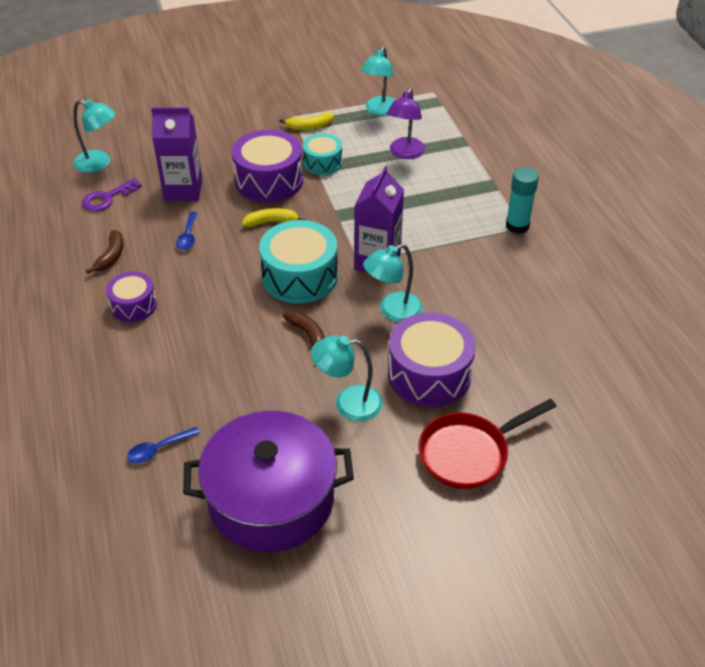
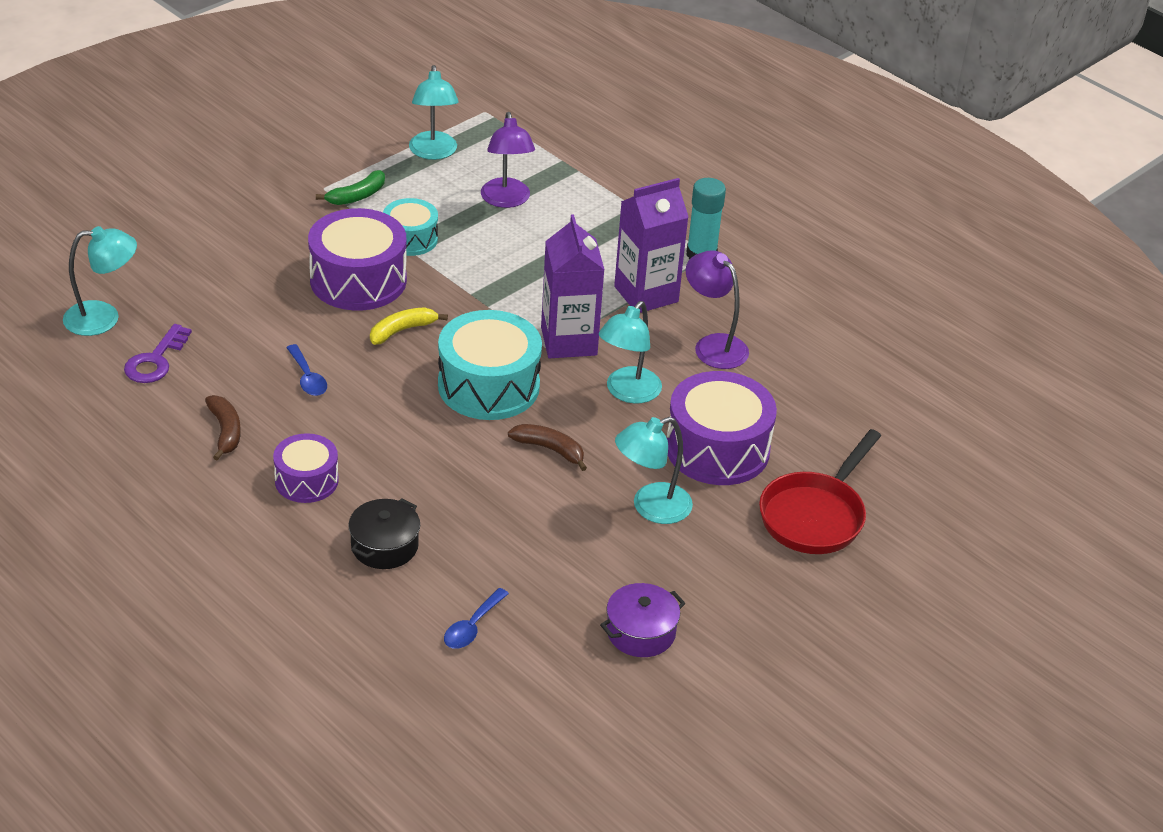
camera: 30 degrees left, 5 degrees down
purple carton [151,107,203,201] -> purple carton moved to [614,178,688,313]
purple pot [183,411,354,552] -> purple pot [600,583,685,657], size x0.45
yellow banana [279,112,334,130] -> green banana [316,170,385,205]
none -> black pot [348,498,420,569]
none -> purple lamp [686,250,749,369]

